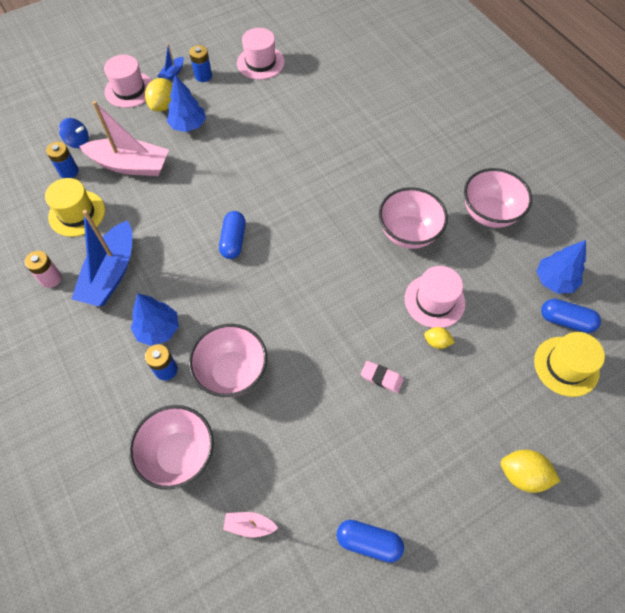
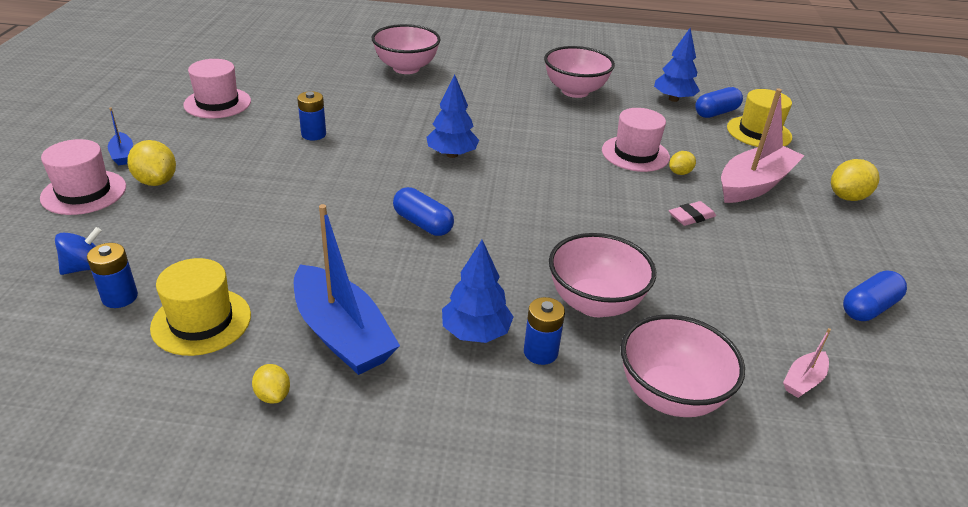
camera: 55 degrees left, 25 degrees down
pink battery [25,251,62,288] -> yellow lemon [252,364,290,404]
pink boat [79,101,169,176] -> pink boat moved to [721,88,804,203]
blue tree [167,75,206,132] -> blue tree moved to [426,74,479,158]
blue battery [189,45,212,82] -> blue battery moved to [297,91,326,140]
pink bowl [379,188,448,249] -> pink bowl moved to [372,24,441,74]

